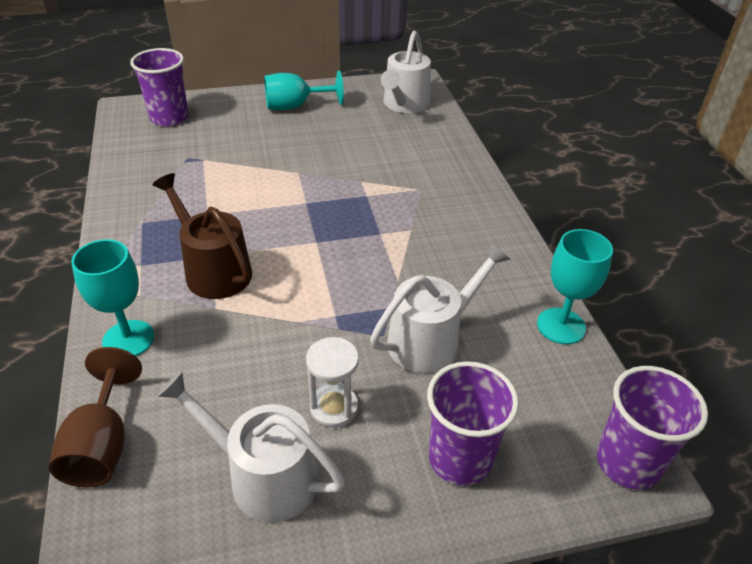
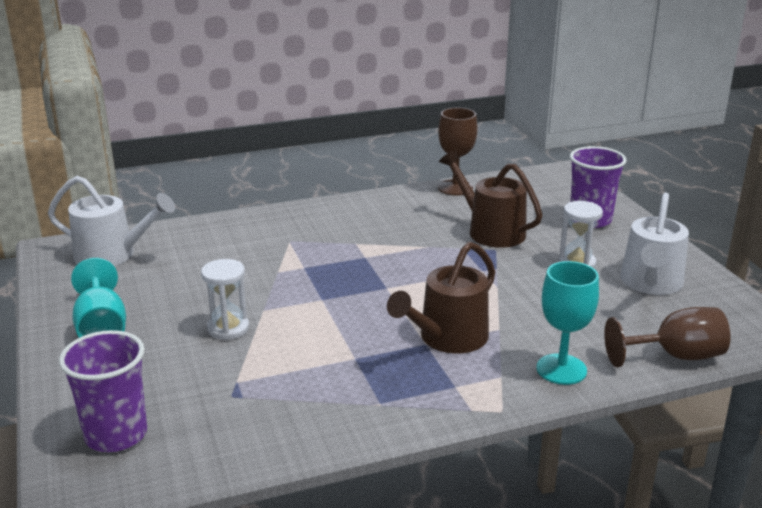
camera: 95 degrees left, 15 degrees down
white watering can [370,242,511,373] -> brown watering can [439,150,543,248]
turquoise goblet [537,229,613,344] -> brown goblet [438,108,477,196]
purple cup [597,366,708,489] -> none
none -> white hourglass [201,259,249,340]

